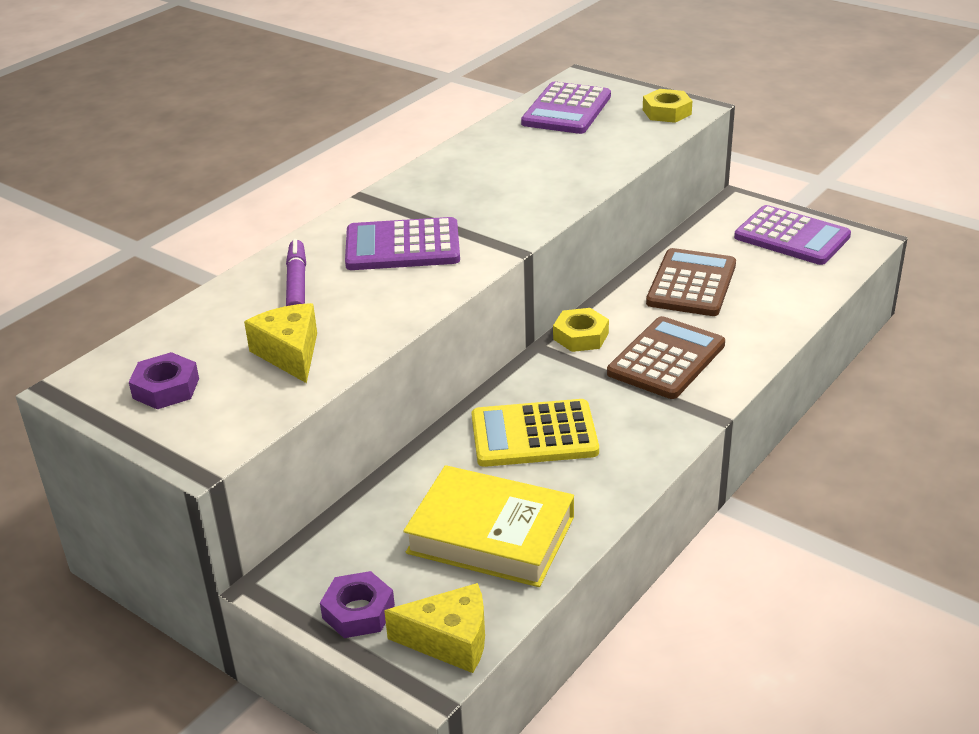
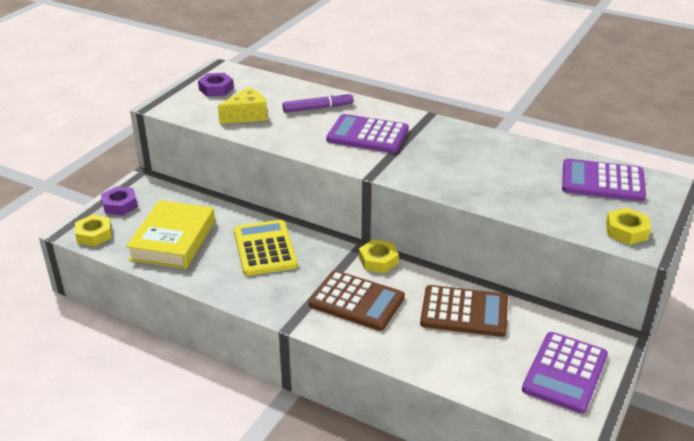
camera: 80 degrees right, 0 degrees up
purple calculator [345,217,460,270] -> purple calculator turned 60 degrees counterclockwise [326,114,409,153]
yellow cheese [384,583,485,673] -> yellow nut [75,215,112,246]

